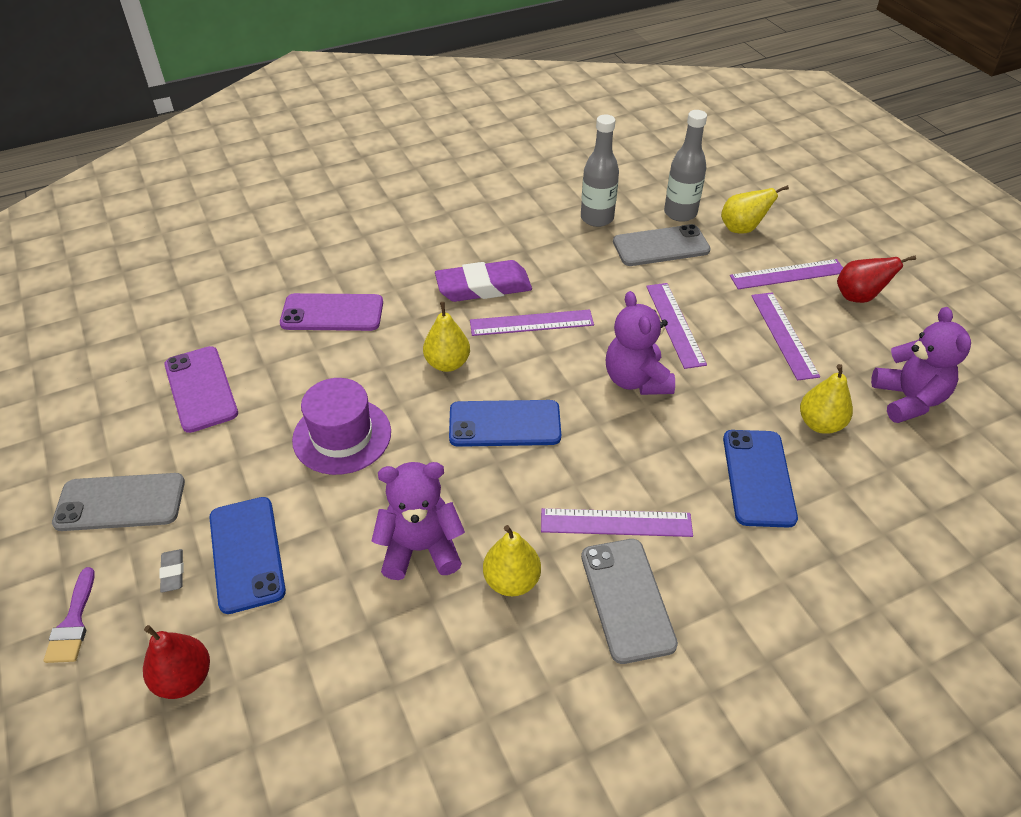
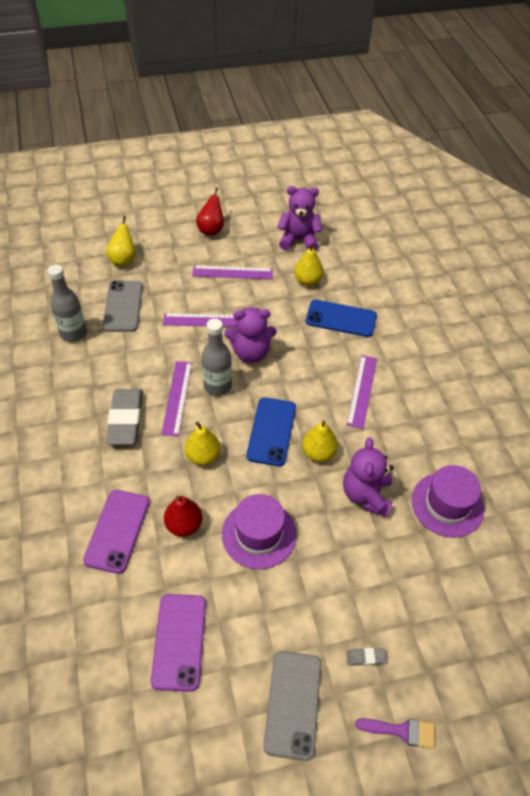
camera: 80 degrees left, 5 degrees up
red pear [143,625,210,699] -> red pear moved to [164,495,202,537]
purple phone [164,346,238,433] -> purple phone turned 75 degrees counterclockwise [151,594,206,691]
blue phone [209,497,286,614] -> none
purple eraser [435,260,532,302] -> grey eraser [106,389,143,445]
yellow pear [483,525,541,596] -> yellow pear moved to [302,421,338,462]
grey phone [581,539,678,664] -> none
grey bottle [664,110,707,222] -> grey bottle moved to [201,318,232,396]
purple ruler [730,259,843,289] -> none
none -> purple hat [412,465,484,538]

